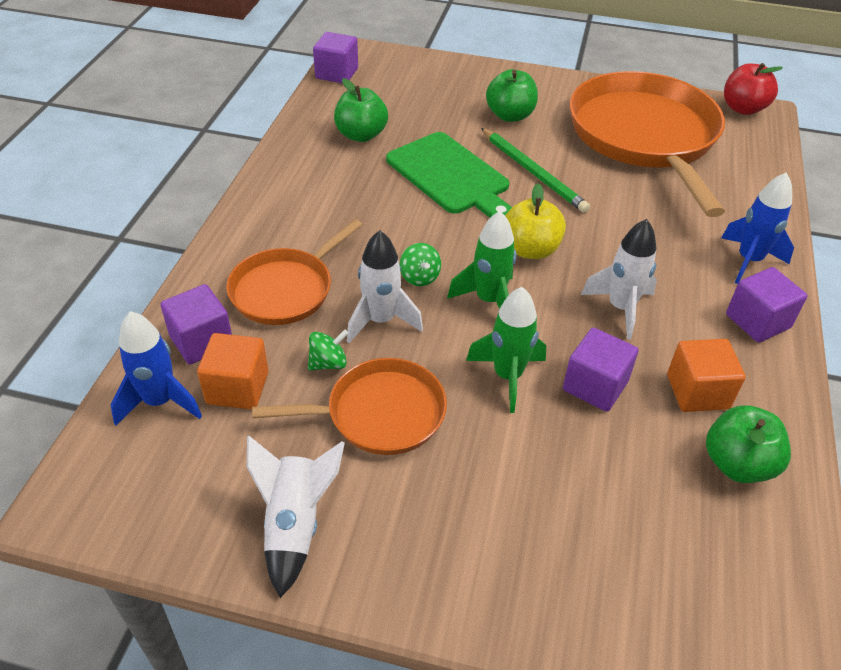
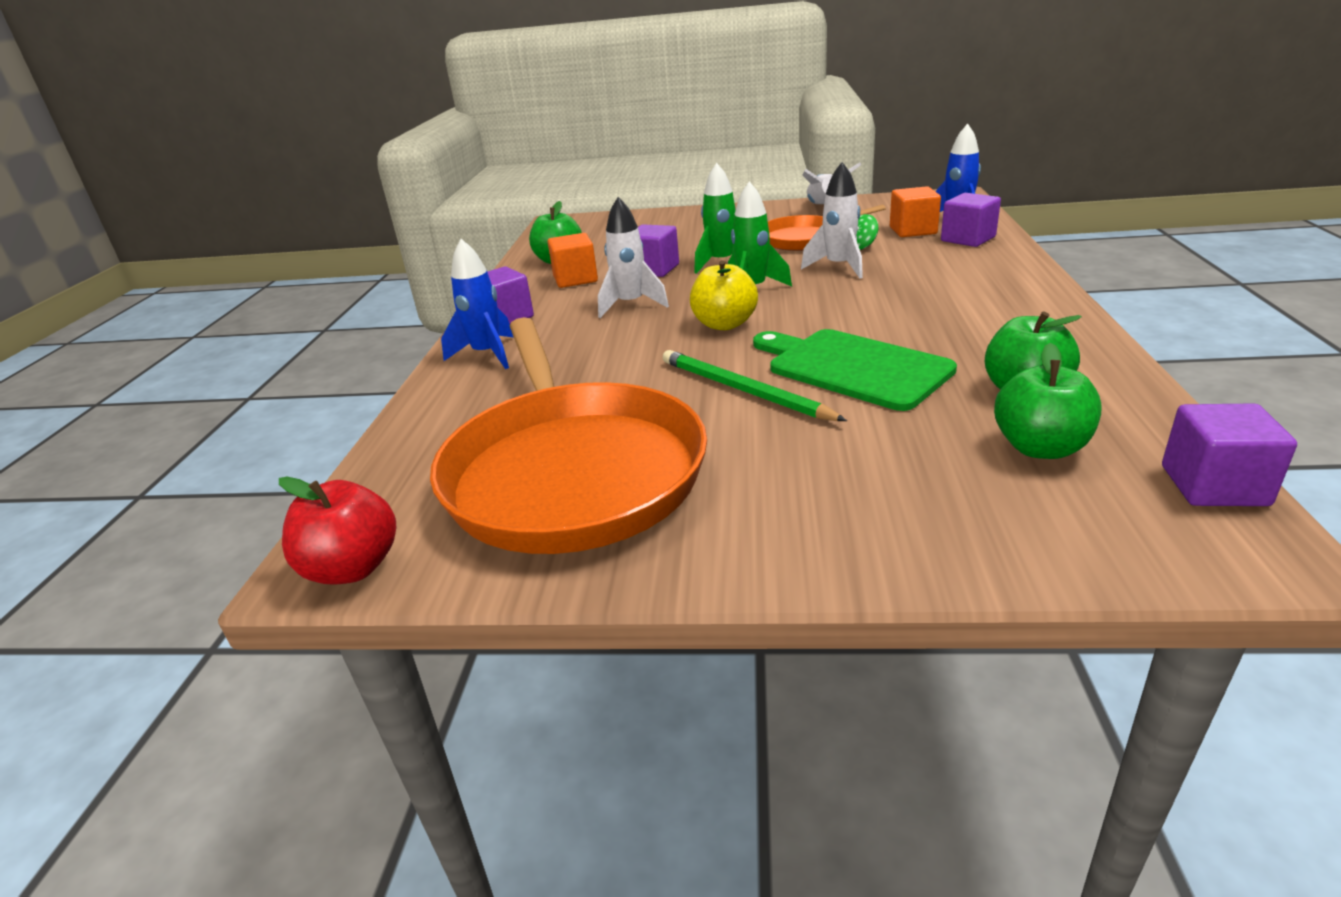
camera: 175 degrees right, 15 degrees down
orange pan [226,219,362,325] -> none
green spinning top [400,243,441,286] -> none
green apple [486,69,538,122] -> green apple moved to [994,343,1102,459]

